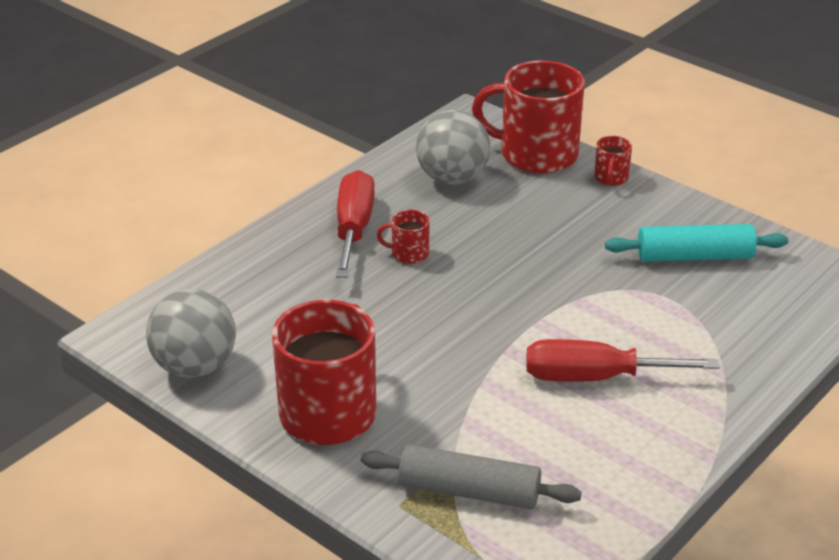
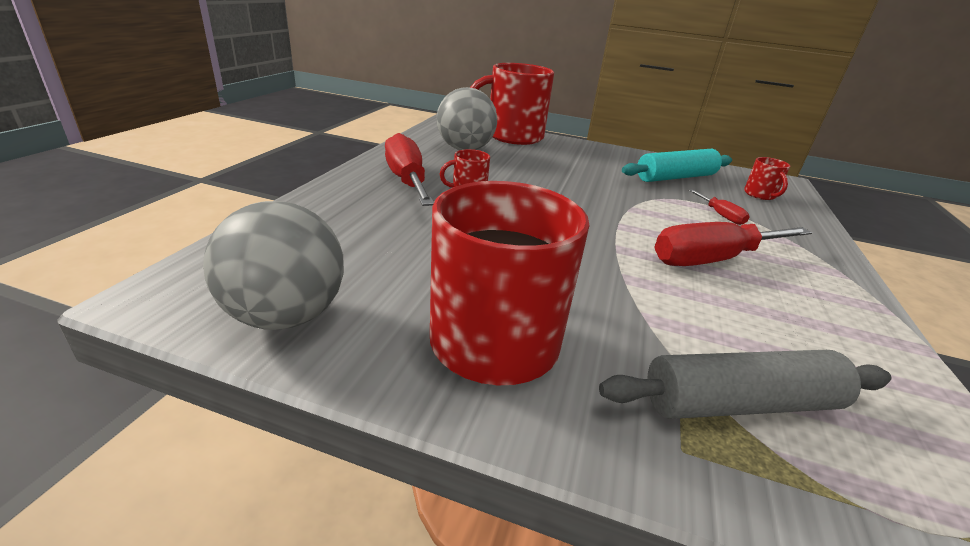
camera: 25 degrees left, 5 degrees down
red mug [594,136,632,186] -> red mug moved to [744,157,790,200]
none -> red screwdriver [689,189,750,225]

